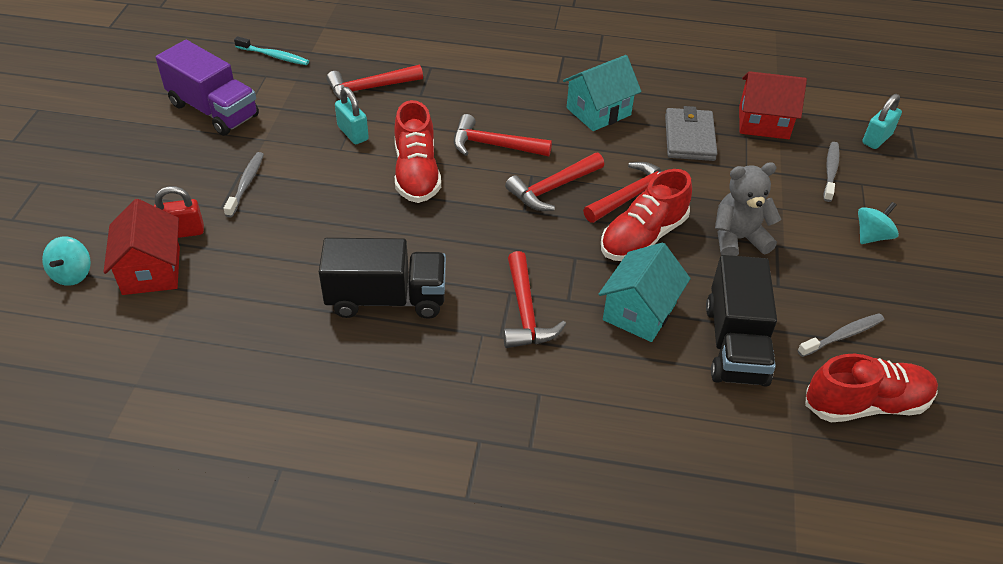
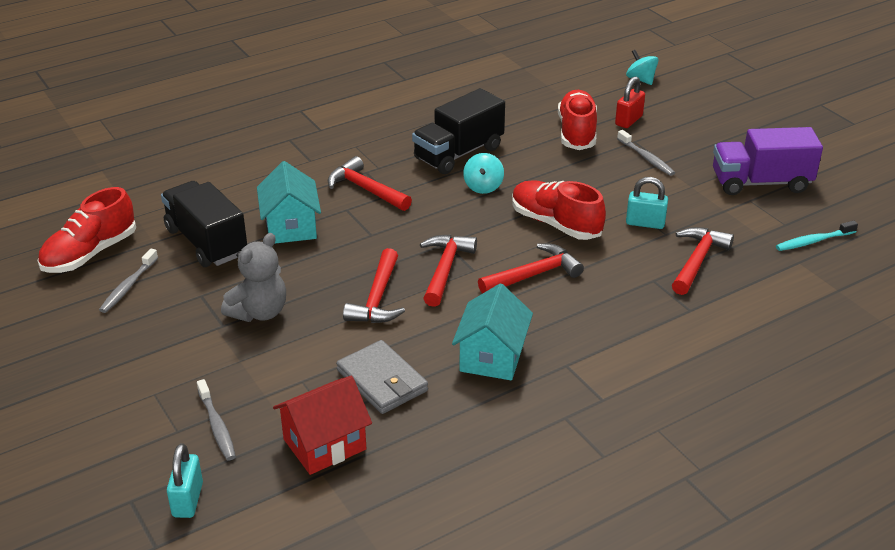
camera: 140 degrees right, 10 degrees down
red house [104,199,180,295] -> none
red shoe [601,169,692,261] -> red shoe moved to [558,90,597,150]
turquoise spinning top [858,202,899,244] -> turquoise spinning top moved to [463,153,504,194]

